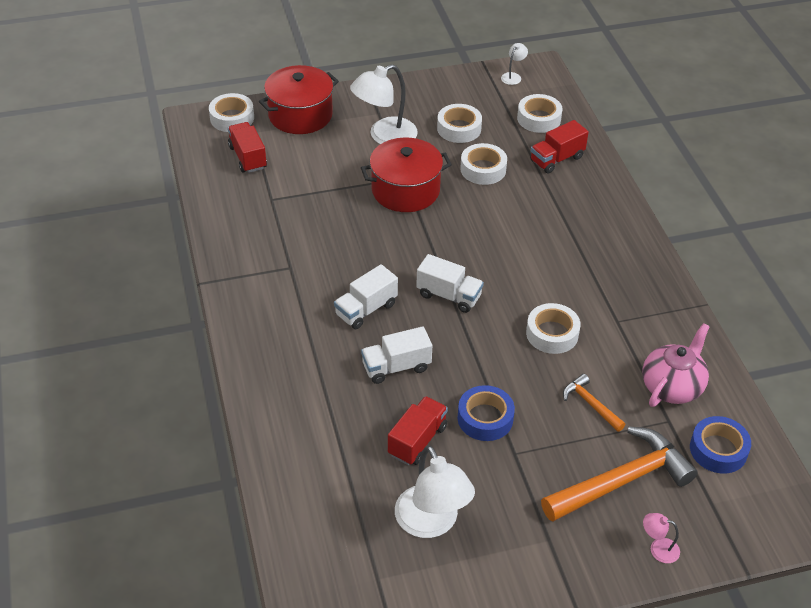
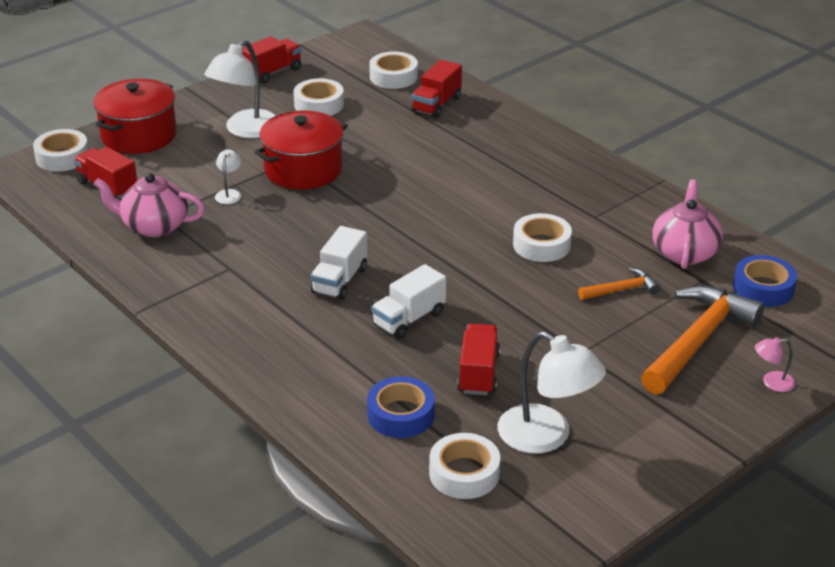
camera: 25 degrees left, 10 degrees down
white truck [416,254,484,313] -> none
blue tape [458,385,515,441] -> blue tape moved to [367,376,435,438]
white tape [460,143,507,185] -> white tape moved to [429,433,500,499]
white lamp [501,43,528,85] -> white lamp moved to [215,150,242,204]
orange hammer [563,374,626,432] -> orange hammer turned 135 degrees clockwise [578,268,660,300]
none -> pink teapot [94,173,205,237]
none -> red truck [243,36,302,84]

